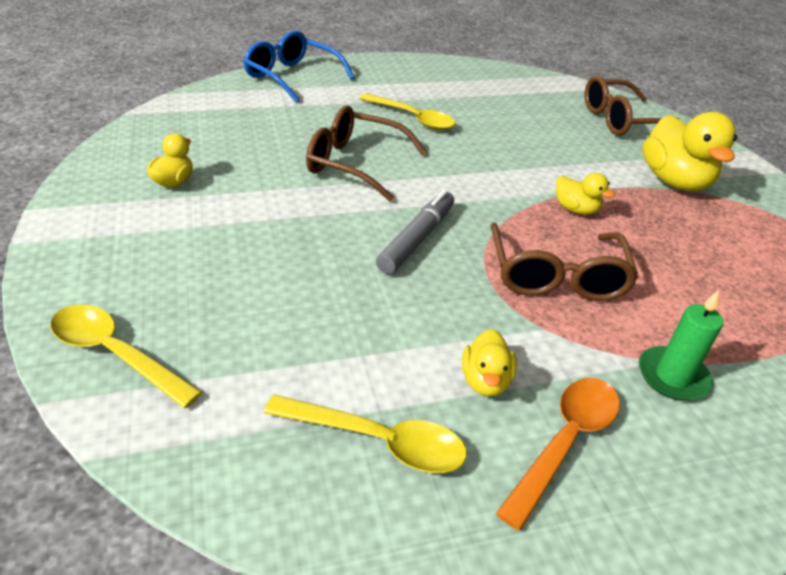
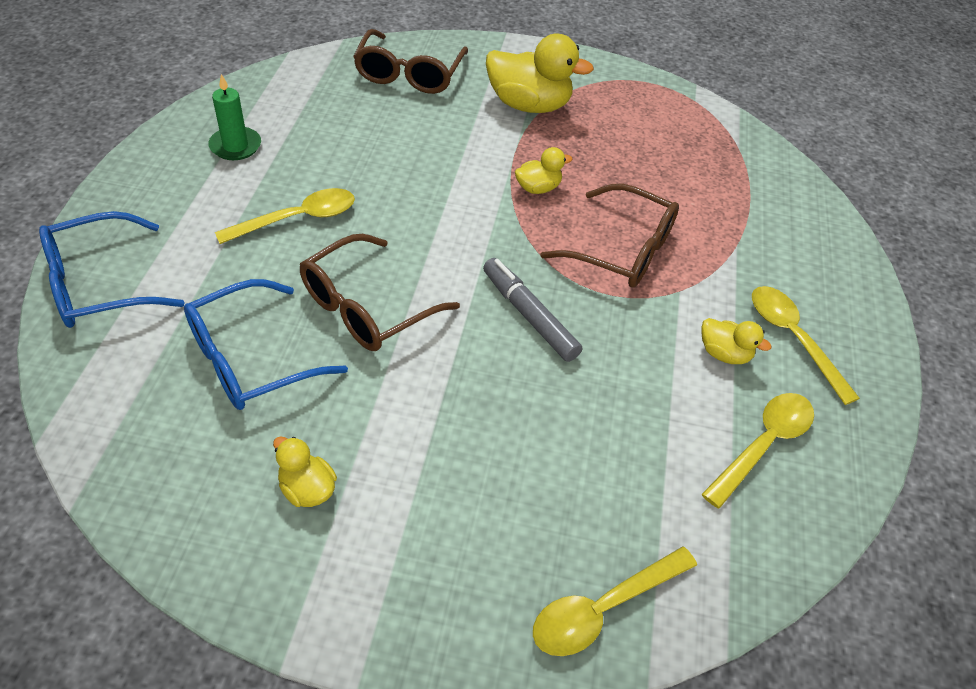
camera: 65 degrees left, 10 degrees up
orange spoon [496,378,620,531] -> yellow spoon [752,286,860,405]
green candle [639,290,724,401] -> green candle moved to [208,74,261,160]
none -> blue glasses [184,279,348,410]

